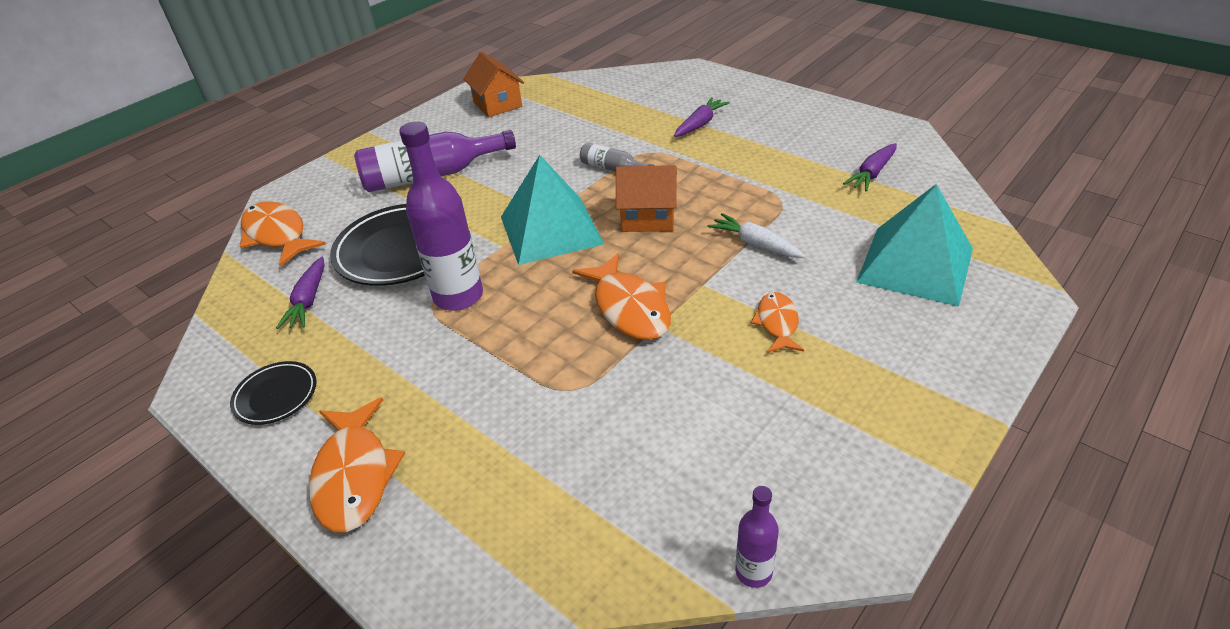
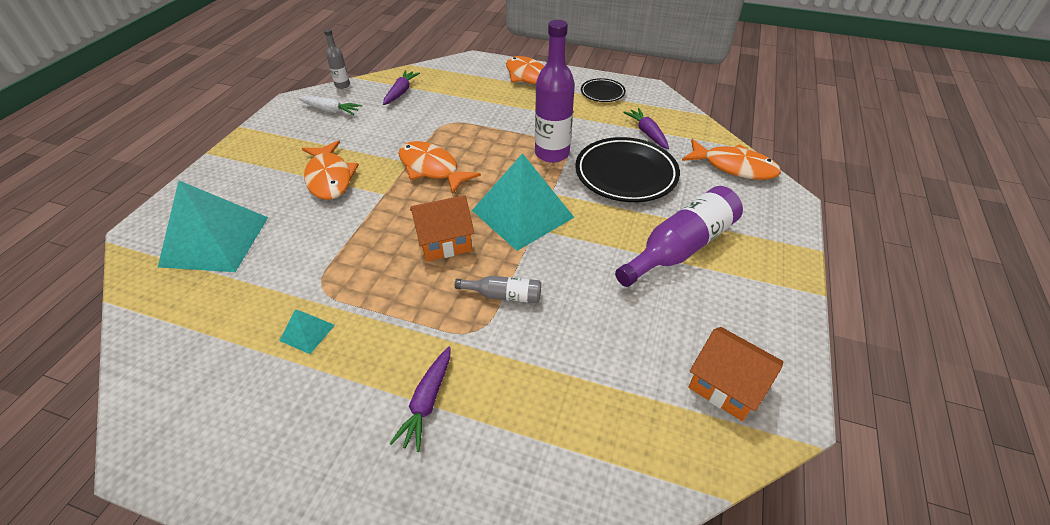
camera: 155 degrees right, 5 degrees up
white carrot [708,213,805,258] -> white carrot moved to [298,96,362,115]
purple bottle [736,486,779,588] -> grey bottle [324,29,350,89]
orange fish [751,292,804,353] -> orange fish [302,140,359,200], size x1.66
purple carrot [843,143,897,191] -> purple carrot moved to [383,70,420,105]
none -> turquoise pyramid [279,309,335,354]

